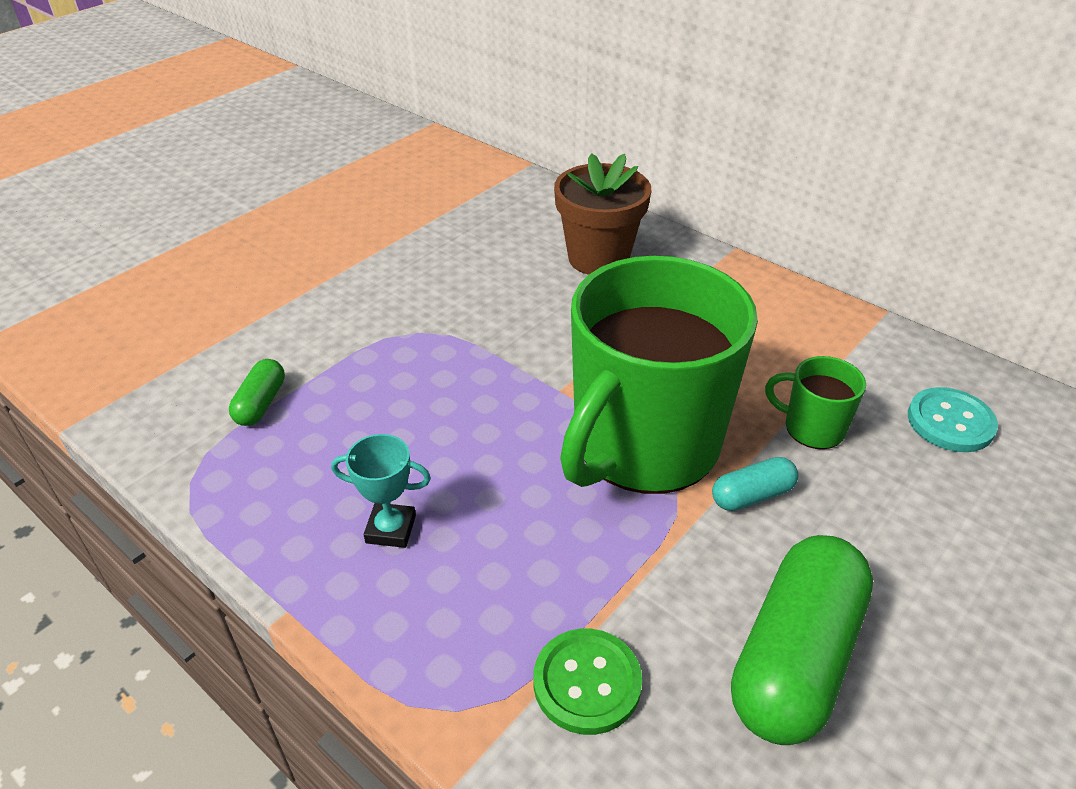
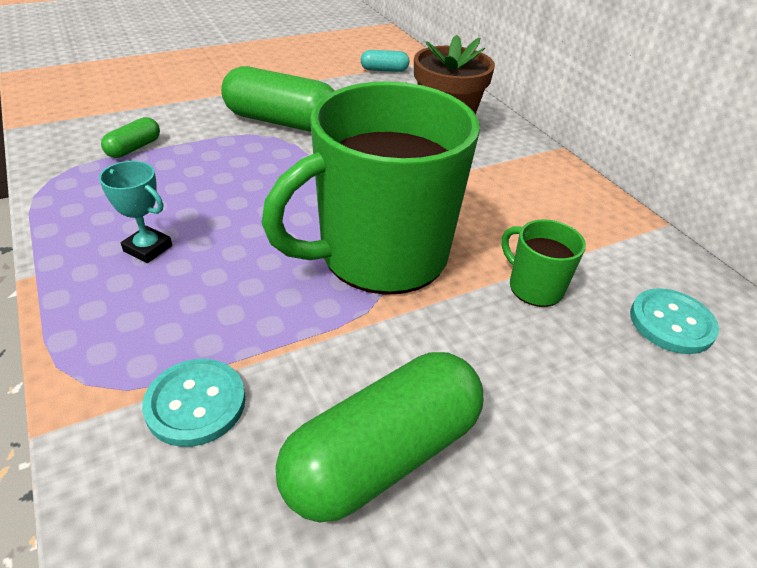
camera: 20 degrees right, 0 degrees up
green button [533,629,642,735] -> turquoise button [142,359,245,447]
turquoise capsule [712,457,799,511] -> turquoise capsule moved to [361,50,410,72]
none -> green capsule [221,66,334,132]

